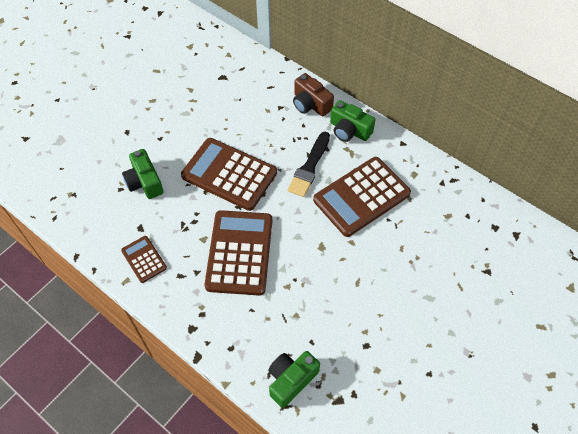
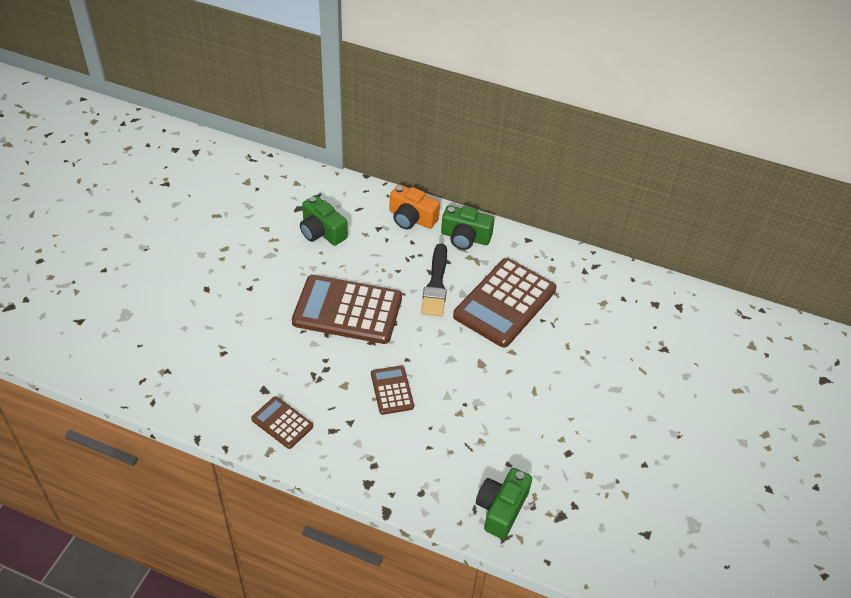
camera: 20 degrees left, 10 degrees down
green camera [122,149,163,199] -> green camera moved to [300,195,348,246]
brown calculator [204,210,272,296] -> brown calculator [371,366,414,415], size x0.50
brown camera [293,73,334,116] -> orange camera [390,184,440,230]

